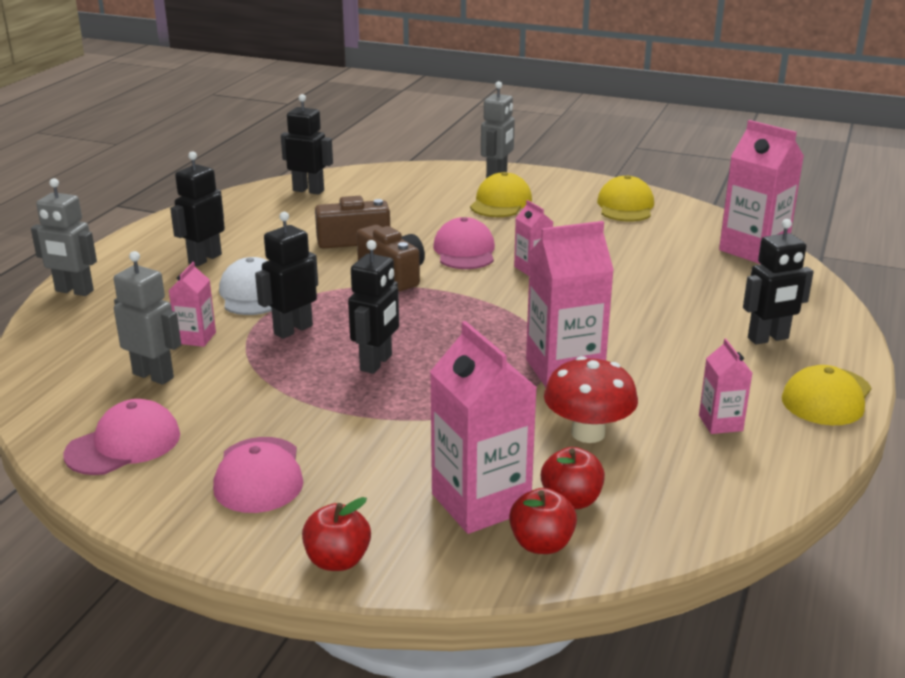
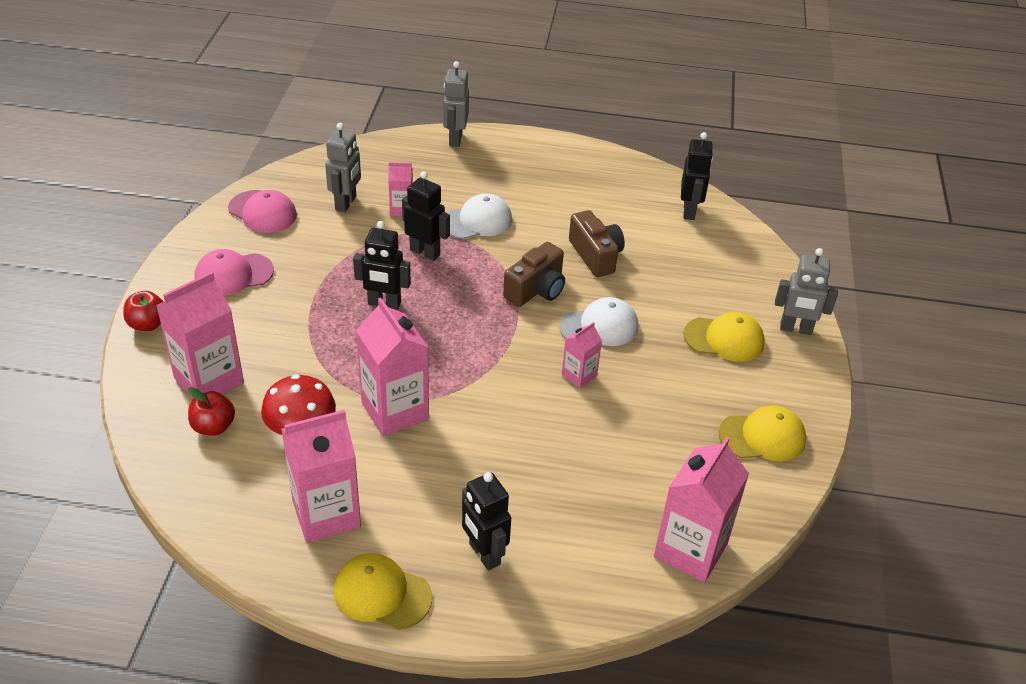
camera: 75 degrees right, 15 degrees up
black robot [170,151,225,266] -> none
pink cap [433,217,495,269] -> white cap [560,297,638,346]
red apple [509,488,577,554] -> none
pink carton [699,339,752,434] -> pink carton [281,410,361,543], size x1.93

